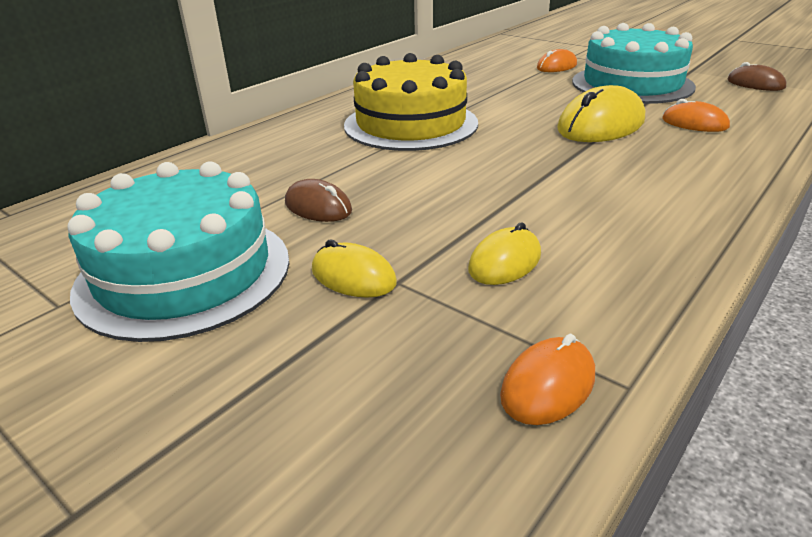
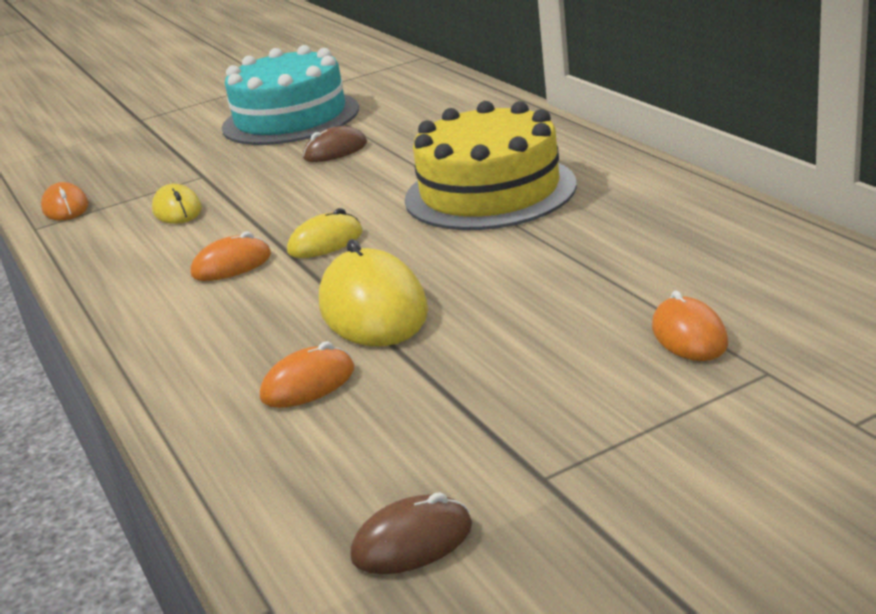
camera: 115 degrees right, 5 degrees down
yellow mouse [312,240,397,298] -> yellow mouse moved to [287,208,363,258]
turquoise cake [572,23,696,104] -> none
none -> orange mouse [191,231,271,281]

